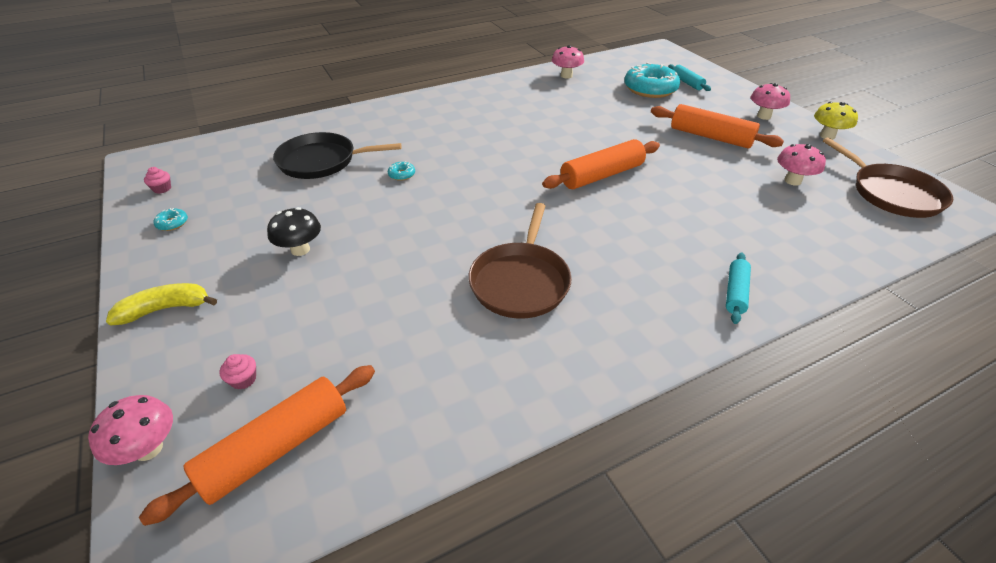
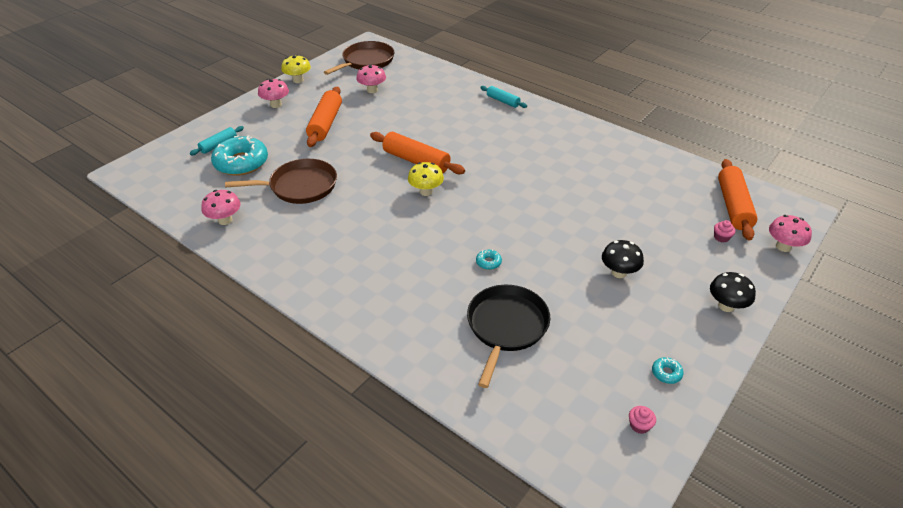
camera: 115 degrees left, 0 degrees up
yellow banana [106,283,217,325] -> black mushroom [710,272,756,312]
orange rolling pin [139,365,375,526] -> orange rolling pin turned 75 degrees clockwise [718,159,758,240]
black pan [273,132,402,179] -> black pan turned 135 degrees counterclockwise [467,285,550,388]
brown pan [469,203,572,319] -> brown pan moved to [225,159,337,204]
turquoise rolling pin [726,253,751,324] -> turquoise rolling pin turned 45 degrees clockwise [480,86,527,108]
none -> yellow mushroom [408,162,444,196]

